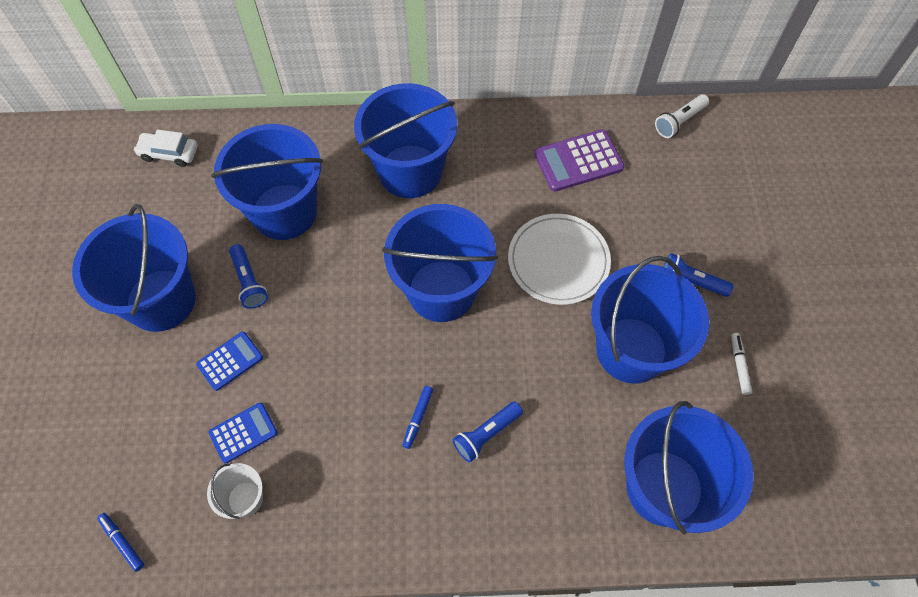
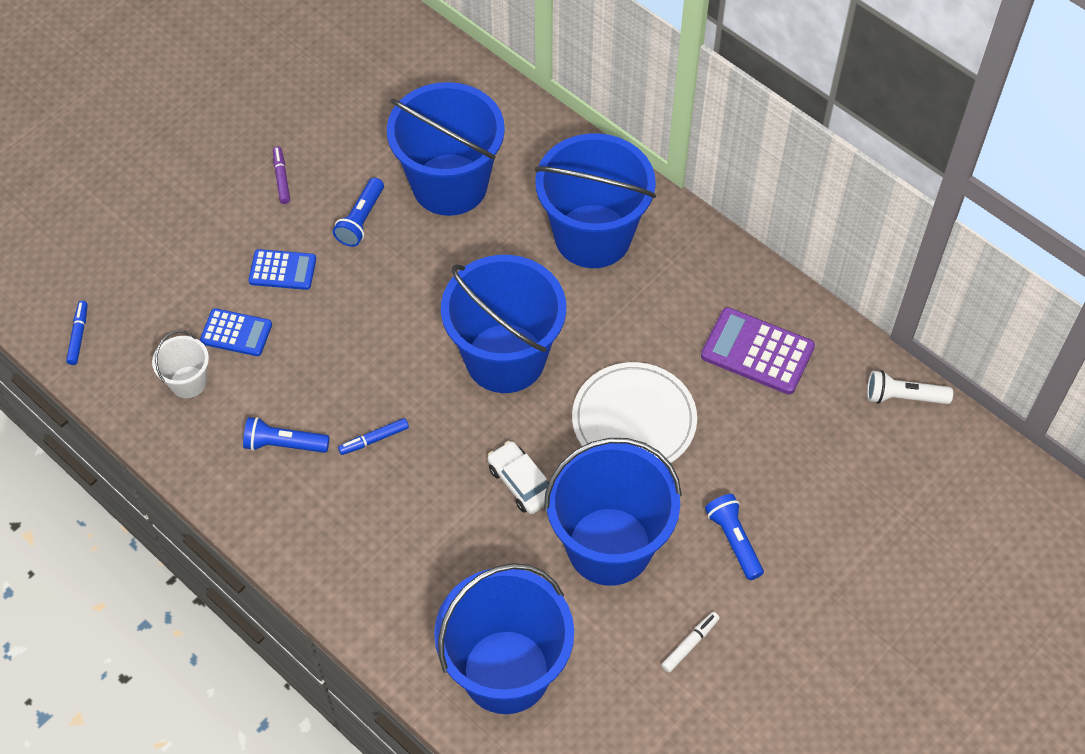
camera: 45 degrees right, 5 degrees down
blue bucket [72,204,196,332] -> purple marker [273,146,290,204]
white car [134,129,198,167] -> white car moved to [488,441,549,514]
blue flashlight [453,401,523,463] -> blue flashlight moved to [243,417,329,453]

